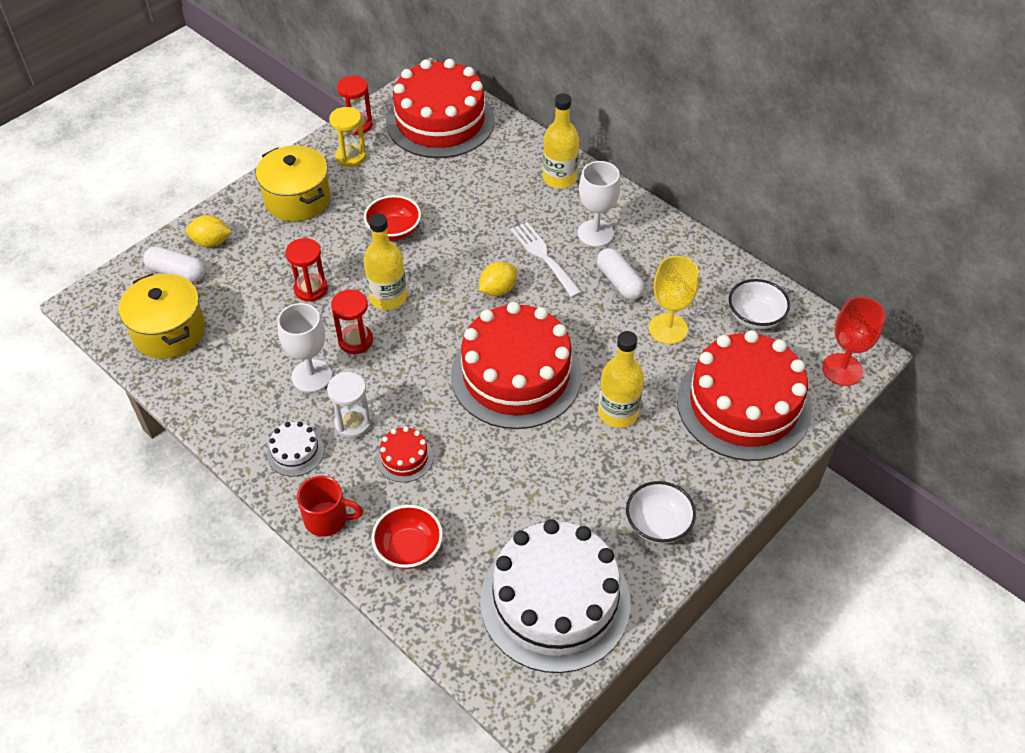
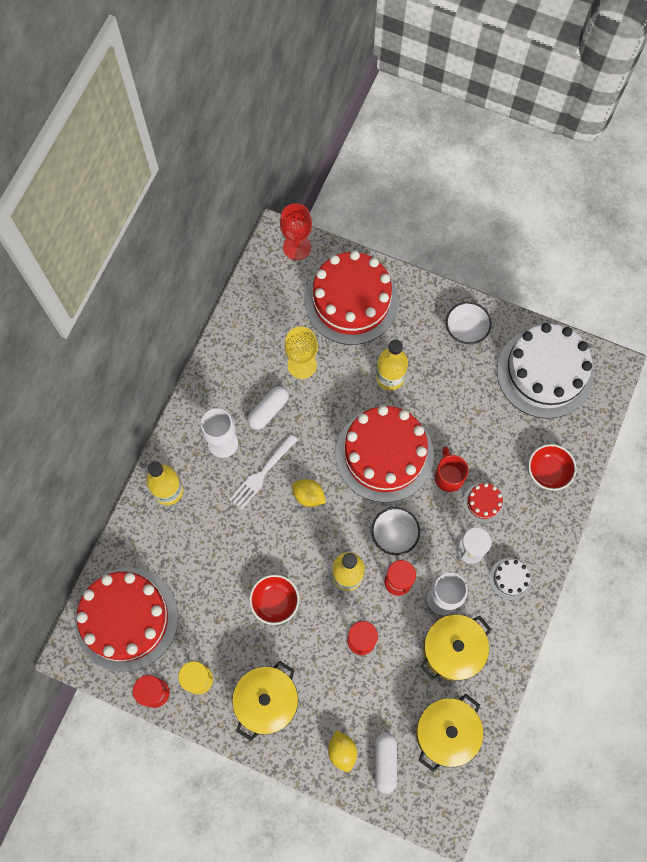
camera: 110 degrees left, 20 degrees up
red mug [297,476,363,537] -> red mug moved to [434,446,469,492]
white bowl [729,279,790,329] -> white bowl moved to [371,507,420,555]
none -> yellow pot [420,615,491,681]

